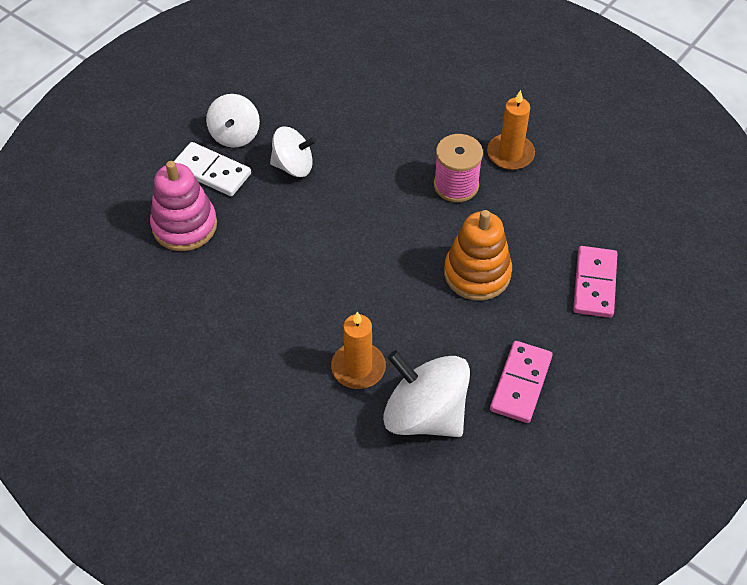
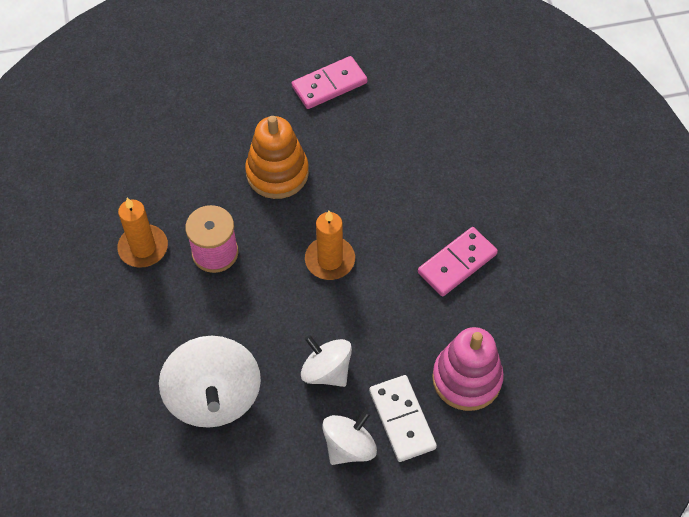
camera: 140 degrees left, 5 degrees up
orange candle [331,312,386,389] -> orange candle moved to [305,211,355,280]
white spinning top [383,350,470,437] -> white spinning top moved to [159,336,261,428]
pink domino [573,246,618,318] -> pink domino moved to [418,227,498,296]

